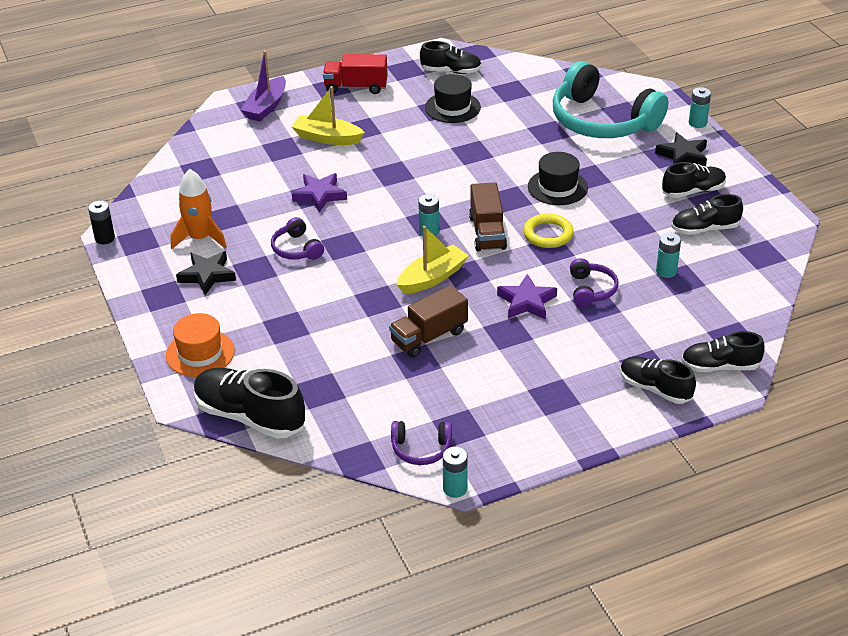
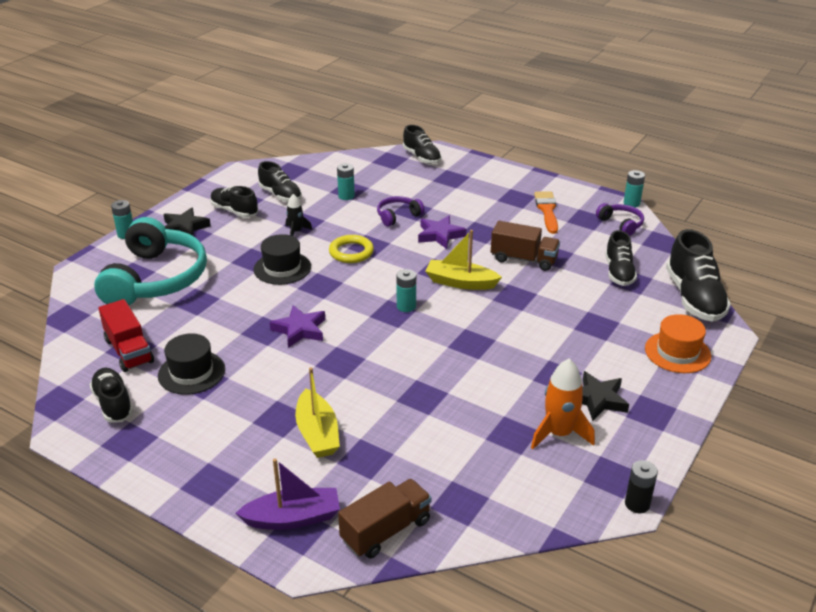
camera: 125 degrees left, 5 degrees down
purple headphones [271,217,324,260] -> none
purple star [292,173,347,213] -> purple star moved to [270,305,325,348]
red truck [323,54,388,94] -> red truck moved to [98,299,154,372]
brown truck [469,182,507,252] -> brown truck moved to [338,479,432,558]
black shoe [620,356,696,404] -> black shoe moved to [605,230,637,286]
none -> black rocket [286,194,312,236]
none -> orange brush [534,191,558,234]

